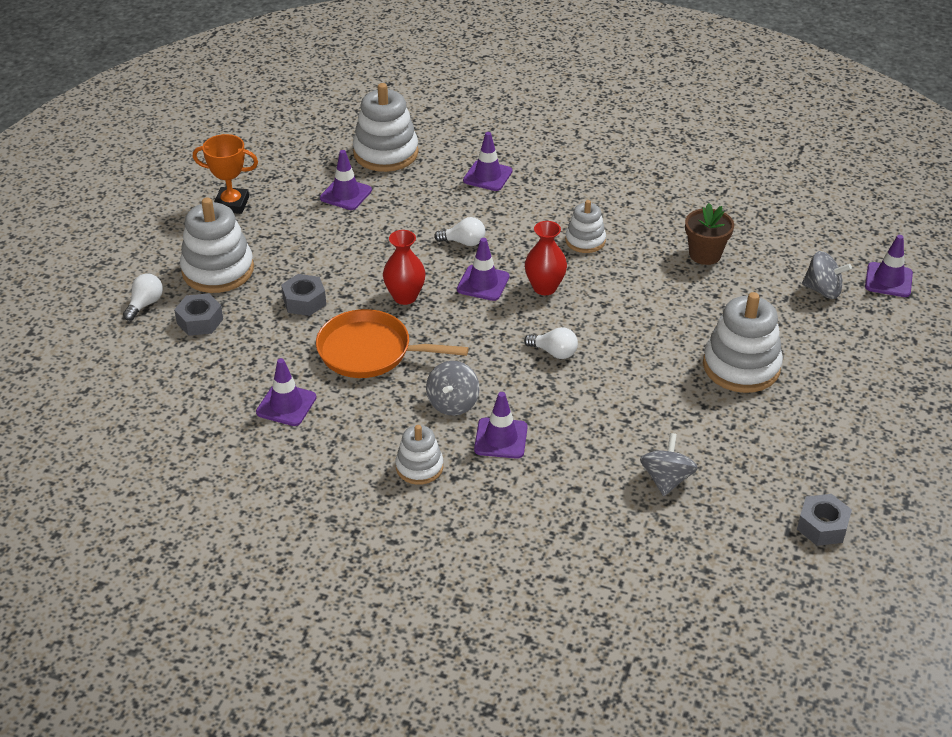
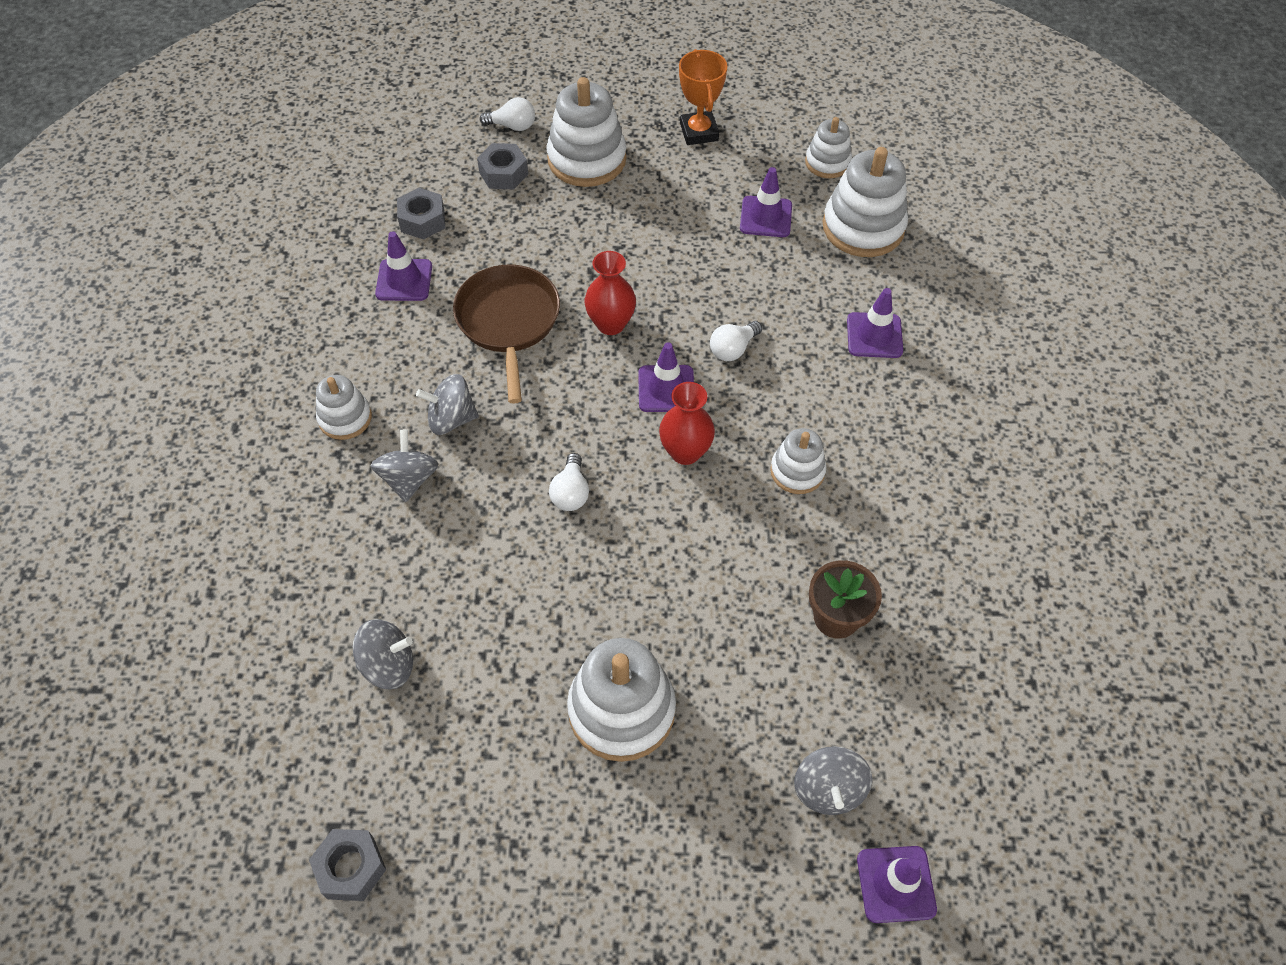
camera: 70 degrees right, 15 degrees up
grey nut [281,274,326,316] -> grey nut moved to [397,188,445,239]
orange pan [316,309,469,378] -> brown pan [453,264,560,404]
white light bulb [434,217,485,246] -> white light bulb turned 60 degrees clockwise [710,321,762,361]
purple traffic cone [474,392,528,459] -> grey spinning top [370,430,439,502]
none -> white stacking toy [805,117,852,178]

